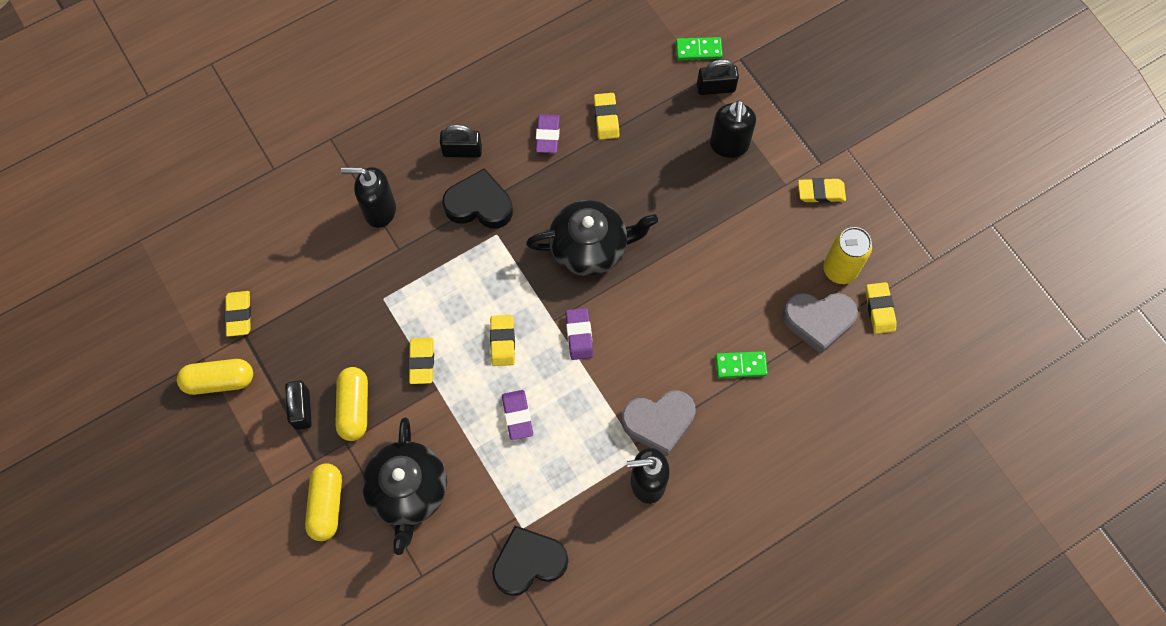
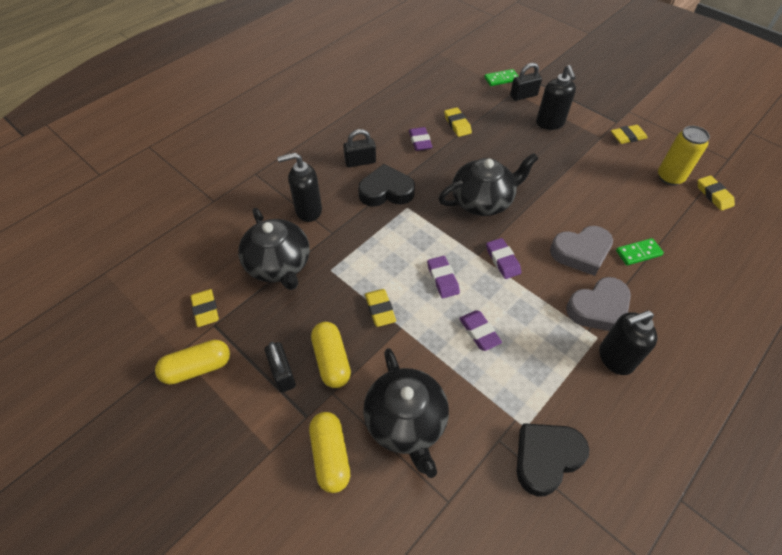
camera: 15 degrees left, 15 degrees down
yellow eraser [490,315,515,366] -> purple eraser [427,256,460,298]
grey heart [782,293,858,354] -> grey heart moved to [550,226,613,276]
none -> black teapot [238,208,310,290]

